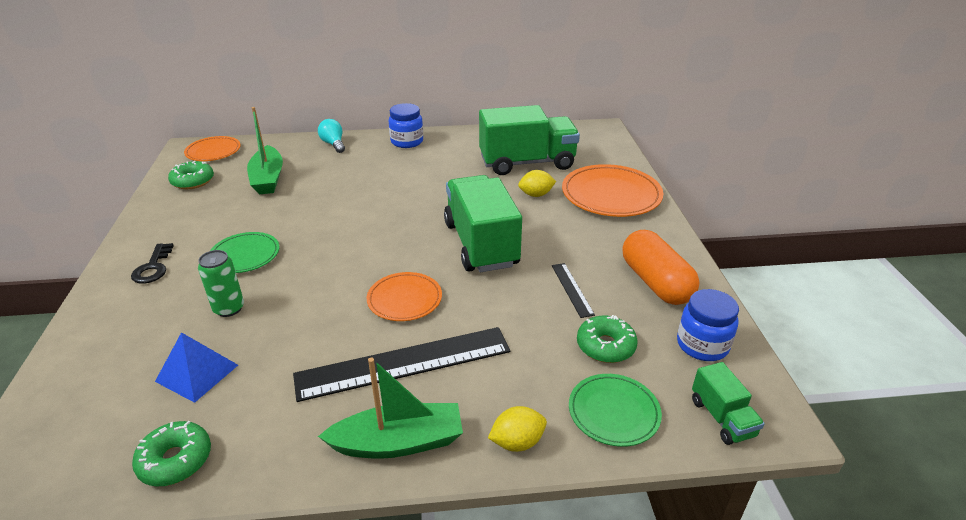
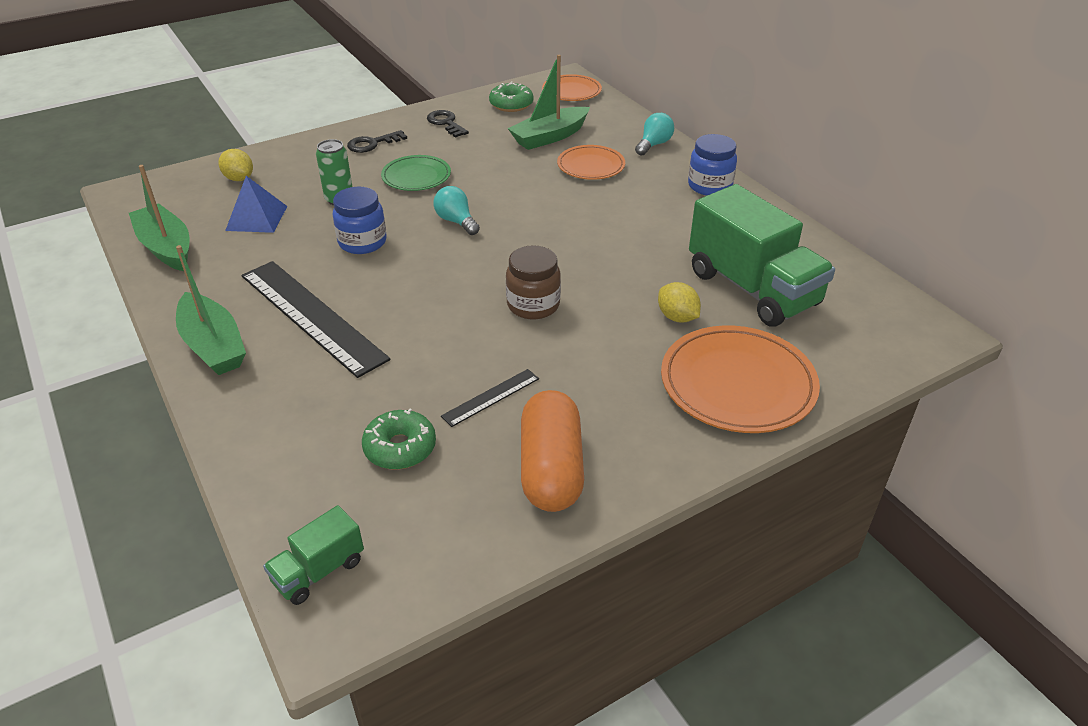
camera: 65 degrees right, 5 degrees up
green donut [132,421,211,487] -> green boat [129,165,189,271]
orange plate [367,272,442,321] -> orange plate moved to [557,145,625,180]
green truck [444,175,522,272] -> brown jar [506,245,561,319]
yellow lemon [488,406,547,452] -> yellow lemon moved to [218,149,253,181]
green plate [569,374,662,447] -> none
orange capsule [623,230,699,305] -> orange capsule turned 45 degrees counterclockwise [521,390,584,512]
blue jar [677,289,739,361] -> blue jar moved to [333,187,387,254]
none -> black key [427,110,469,138]
none -> turquoise light bulb [433,186,480,235]

